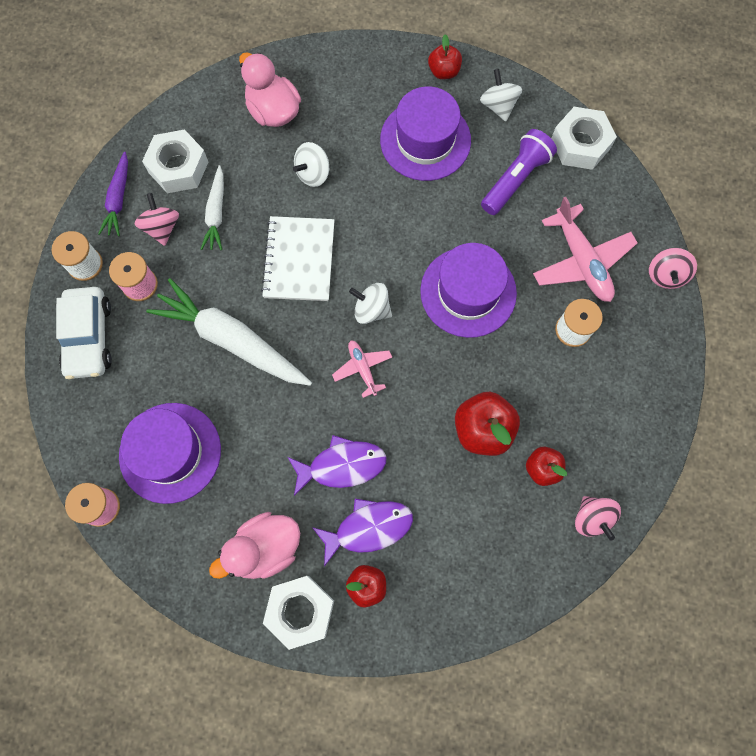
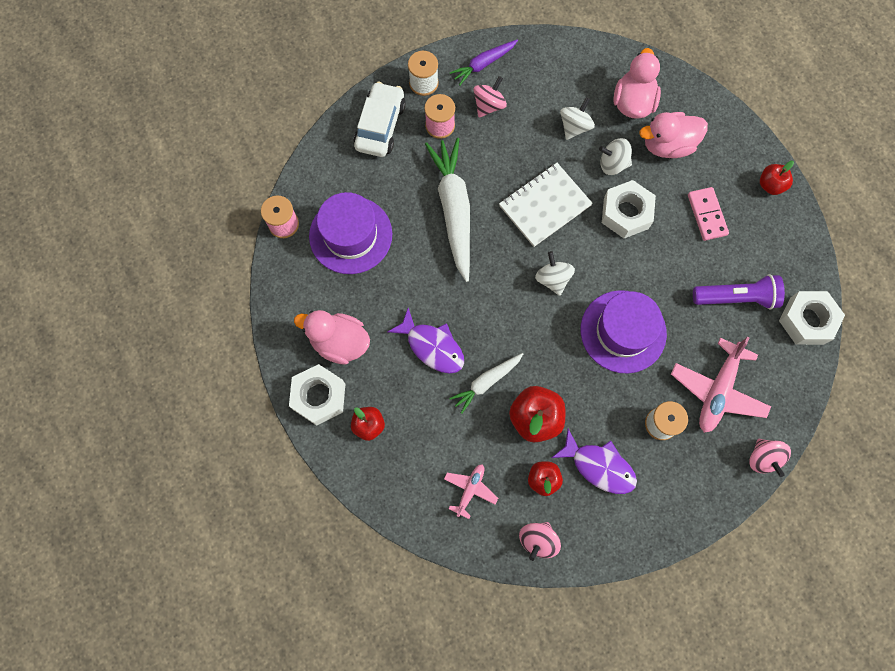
camera: 50 degrees right, 0 degrees up
white car [56,287,112,379] -> white car turned 150 degrees clockwise [353,82,406,157]
white nut [142,129,208,193] -> white nut moved to [602,180,656,238]
white carrot [201,165,224,250] -> white carrot moved to [449,353,523,414]
purple fish [312,499,413,567] -> purple fish moved to [552,429,637,494]
pink plane [332,341,392,398] -> pink plane moved to [444,464,498,519]
purple hat [380,86,471,181] -> pink domino [688,187,729,241]
white spinning top [480,69,522,121] -> white spinning top moved to [560,97,595,140]
pink spinning top [649,248,697,289] -> pink spinning top turned 75 degrees counterclockwise [749,439,791,477]
none -> pink duck [639,112,708,158]

